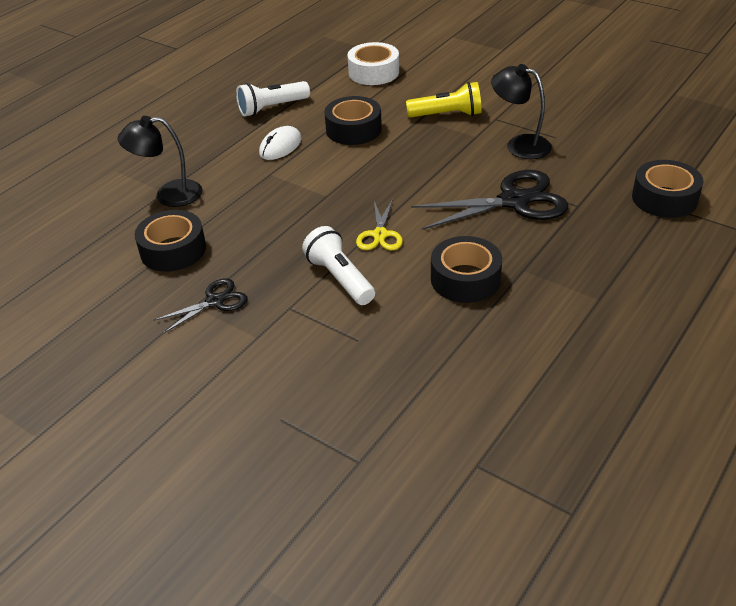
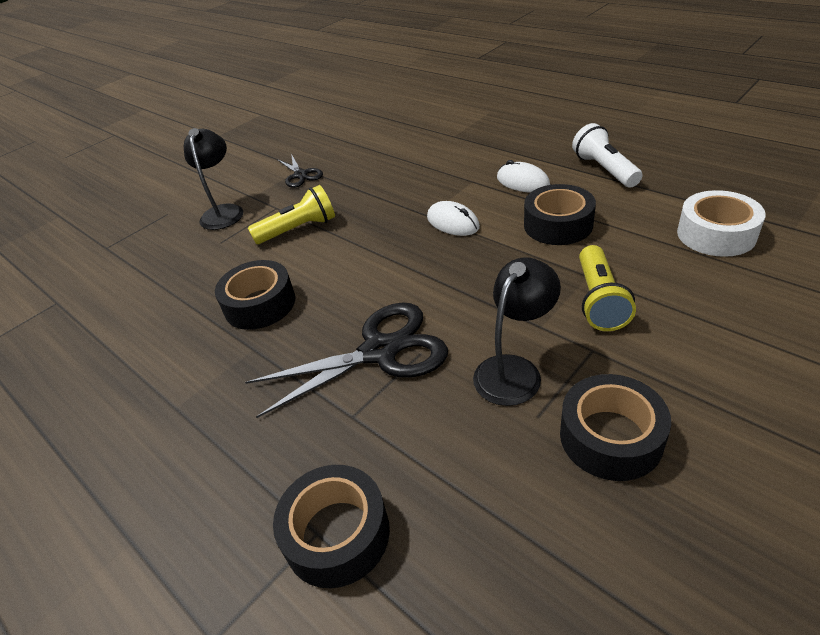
camera: 100 degrees right, 0 degrees up
black lamp [117,116,203,207] -> black lamp moved to [184,128,243,230]
black tape [135,210,206,272] -> black tape moved to [560,374,671,481]
white flashlight [302,226,375,305] -> yellow flashlight [248,185,335,244]
yellow scissors [356,199,403,250] -> none
black scissors [411,170,568,230] -> black scissors turned 105 degrees counterclockwise [245,302,448,418]
none -> white mouse [427,201,480,236]

